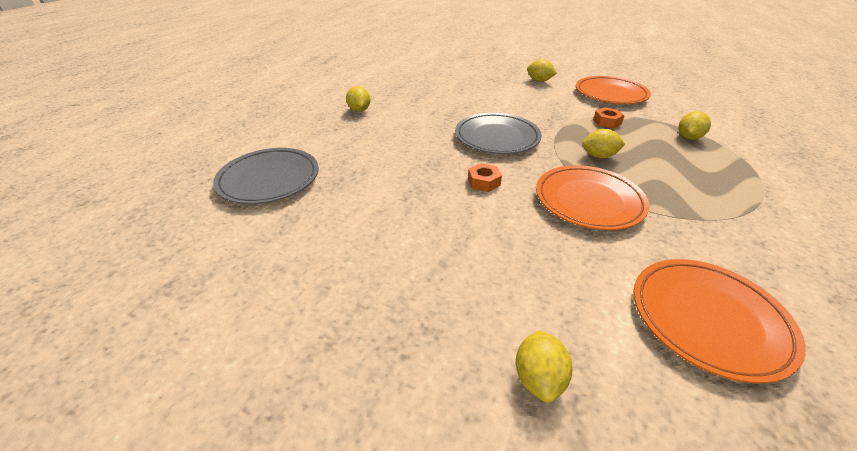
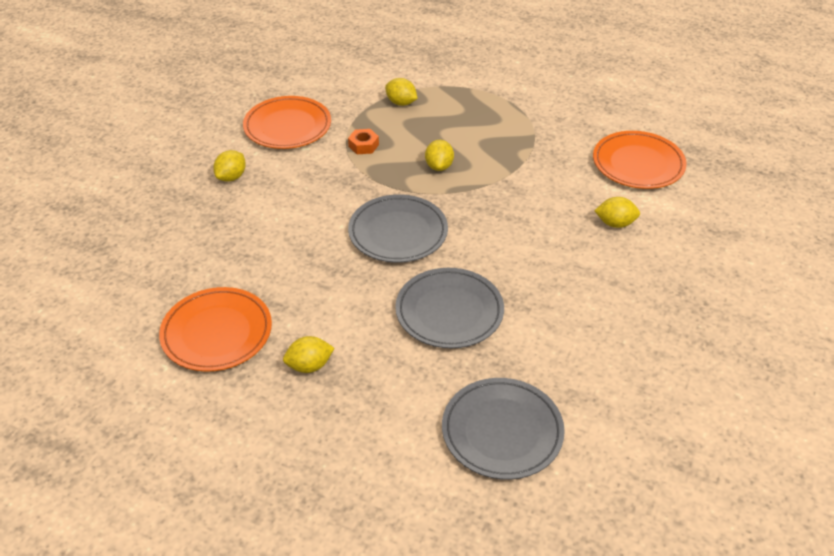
camera: 90 degrees left, 5 degrees up
orange nut [468,163,502,192] -> none
yellow lemon [516,330,572,403] -> yellow lemon moved to [595,197,640,228]
orange plate [536,165,649,230] -> orange plate moved to [159,287,272,372]
none -> grey plate [395,268,504,348]

